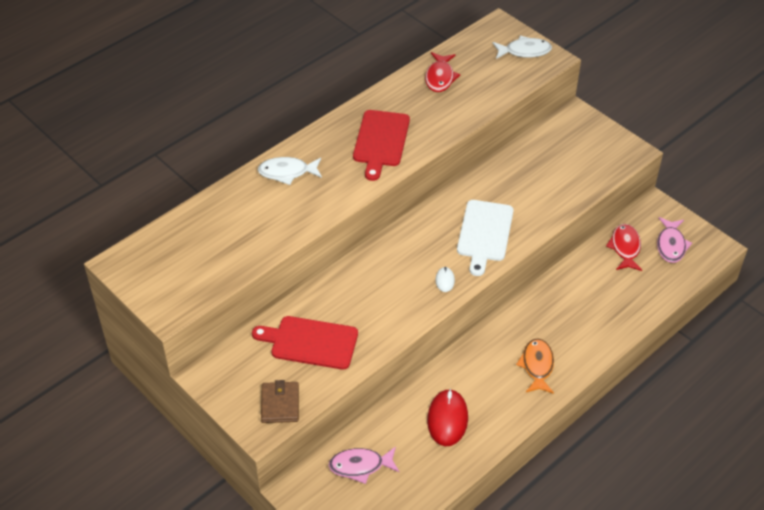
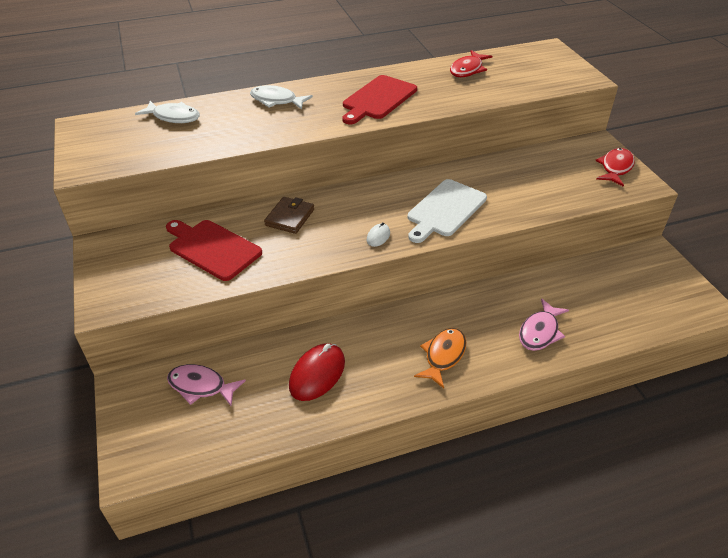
camera: 25 degrees right, 5 degrees down
brown wallet [261,380,299,423] -> brown wallet moved to [264,197,314,234]
white fish [493,36,552,59] -> white fish moved to [135,101,200,123]
red fish [606,224,642,271] -> red fish moved to [595,148,635,187]
pink fish [657,217,692,263] -> pink fish moved to [519,298,569,351]

